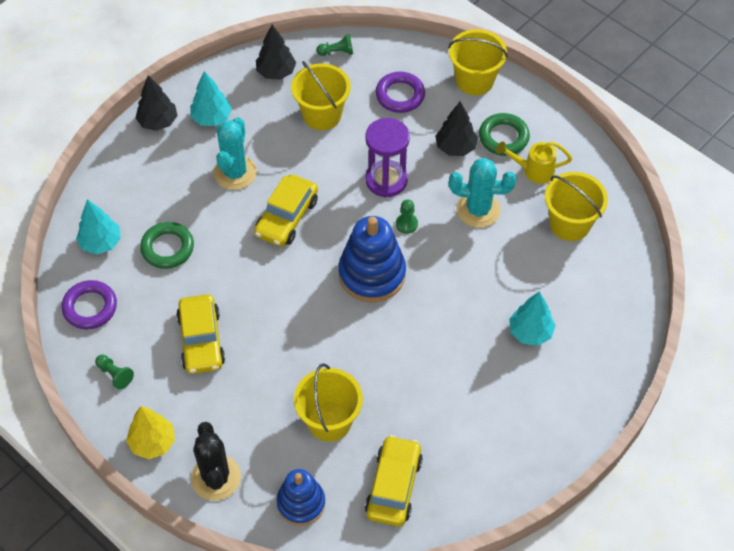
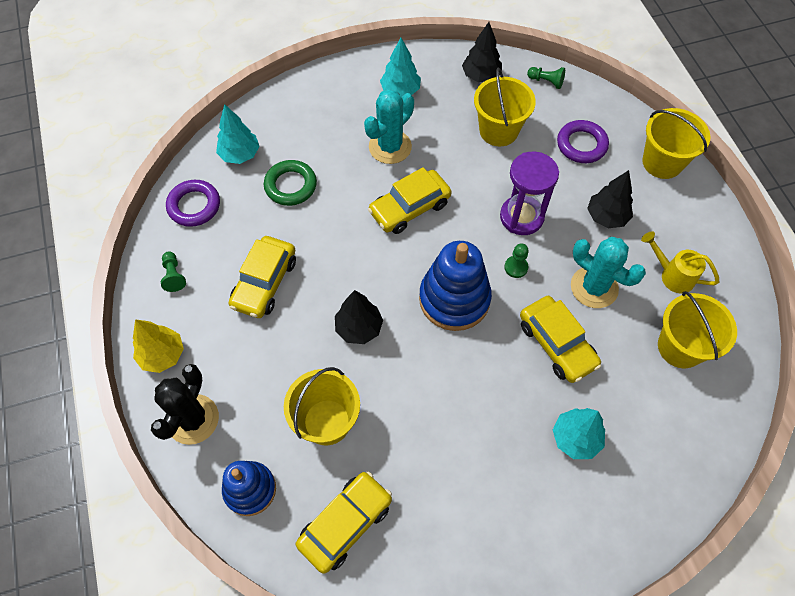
camera: 30 degrees right, 5 degrees up
black tree [136,75,178,131] -> black tree moved to [335,290,383,344]
green ring [479,113,530,156] -> none
none -> yellow car [520,296,601,383]

